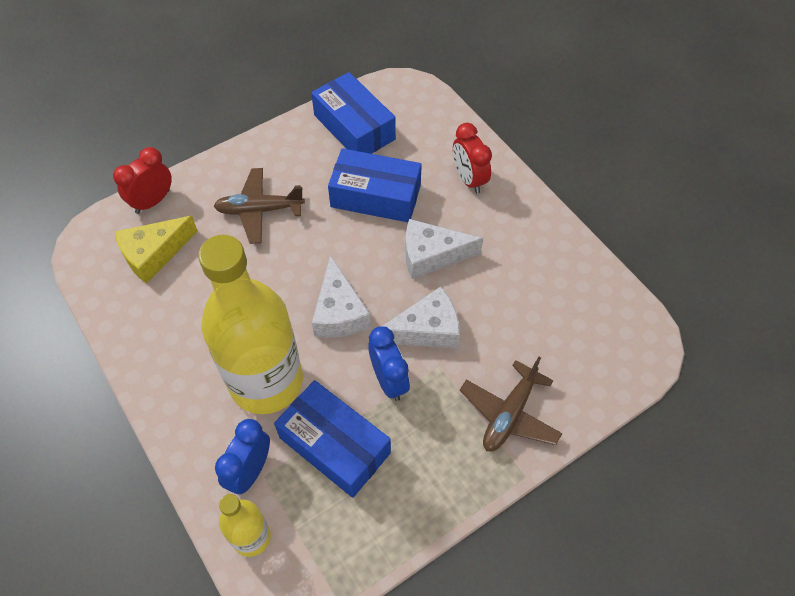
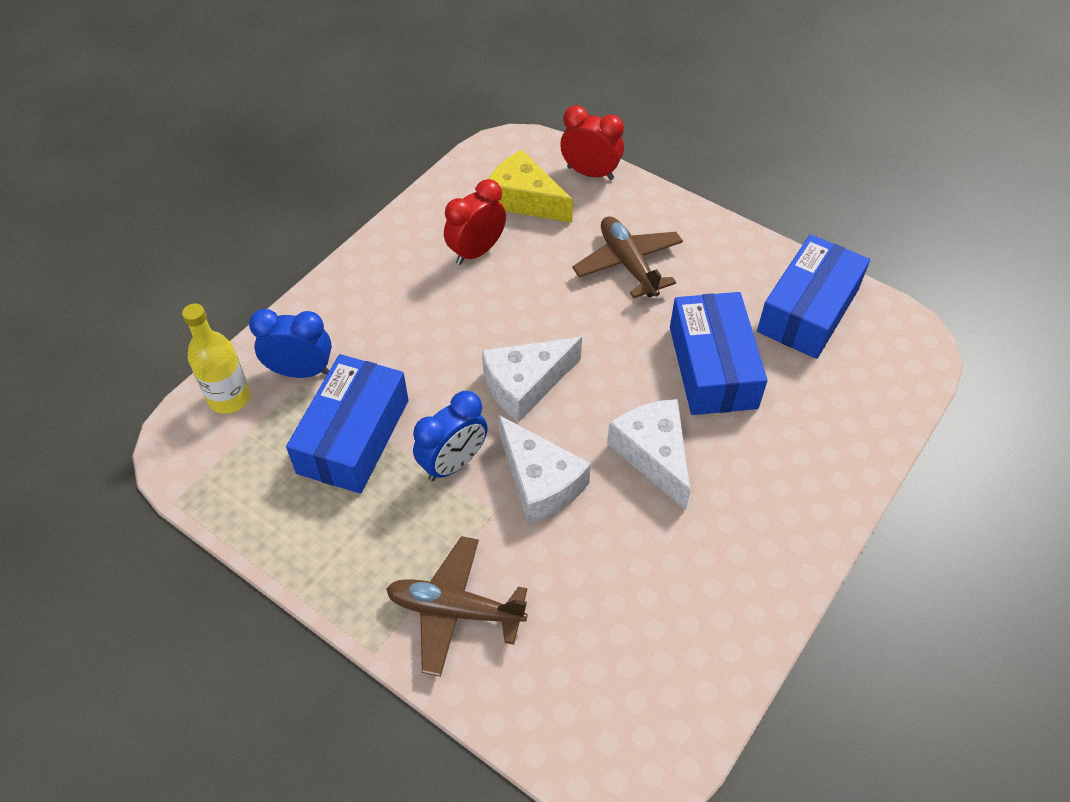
camera: 70 degrees right, 5 degrees down
yellow bottle [198,235,303,414] -> none
red clock [453,123,492,194] -> red clock moved to [444,179,506,265]

